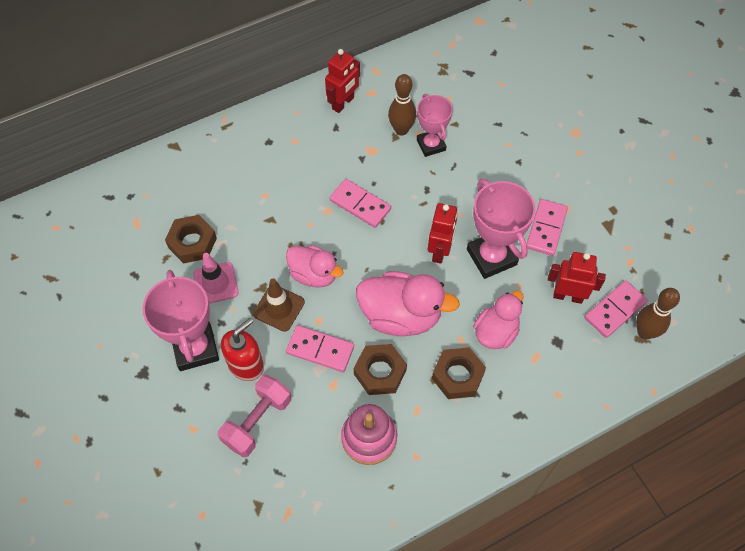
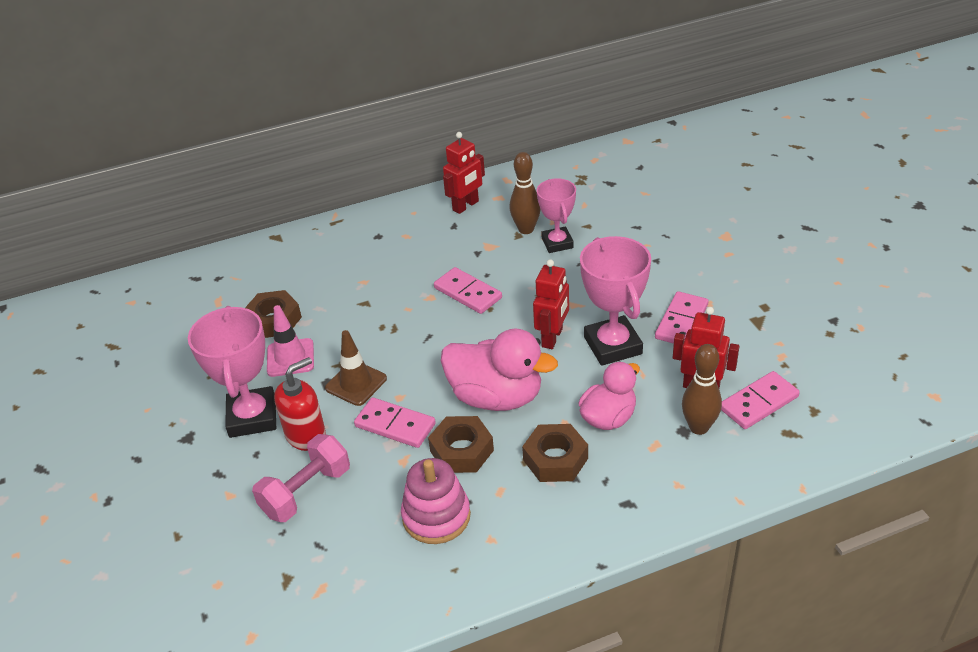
camera: 10 degrees right, 20 degrees down
pink duck [286,245,344,288] -> none
brown bowling pin [636,288,680,339] -> brown bowling pin moved to [682,344,722,435]

